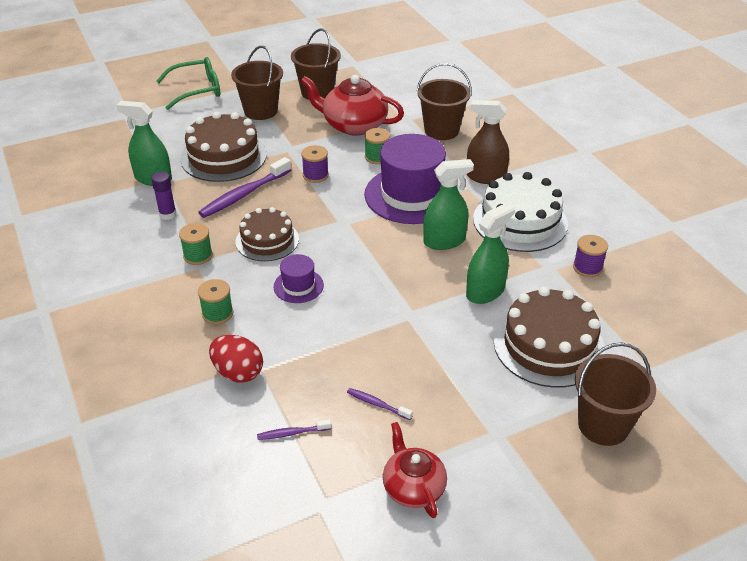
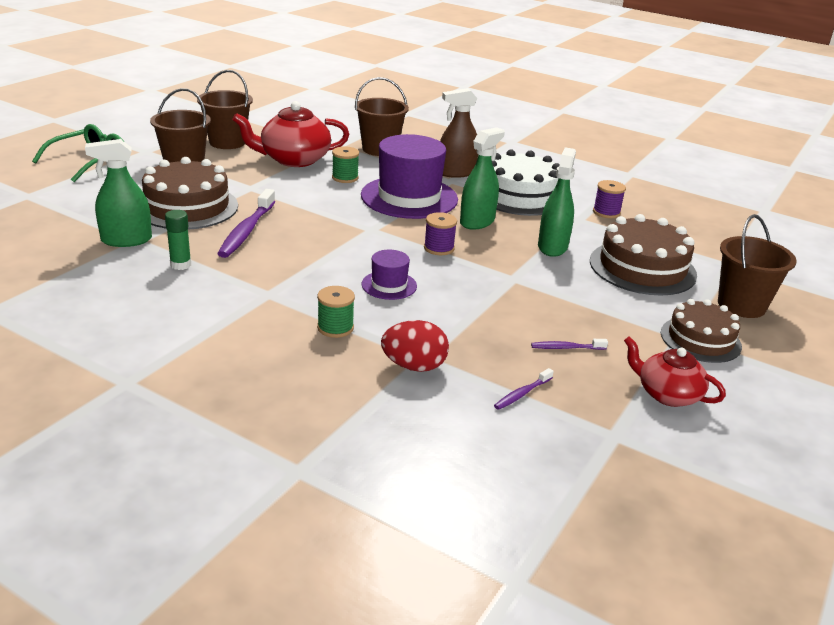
camera: 35 degrees left, 10 degrees down
purple glue stick [151,172,177,220] -> green glue stick [165,210,191,270]
green spool [179,223,213,265] -> none
brown cake [236,207,299,261] -> brown cake moved to [661,299,742,363]
purple spool [301,145,329,183] -> purple spool moved to [424,212,457,255]

